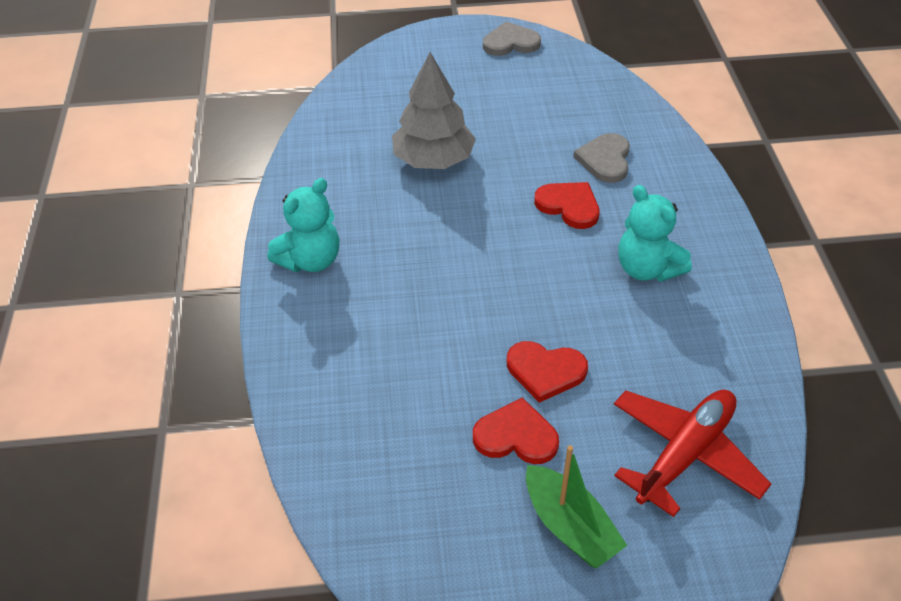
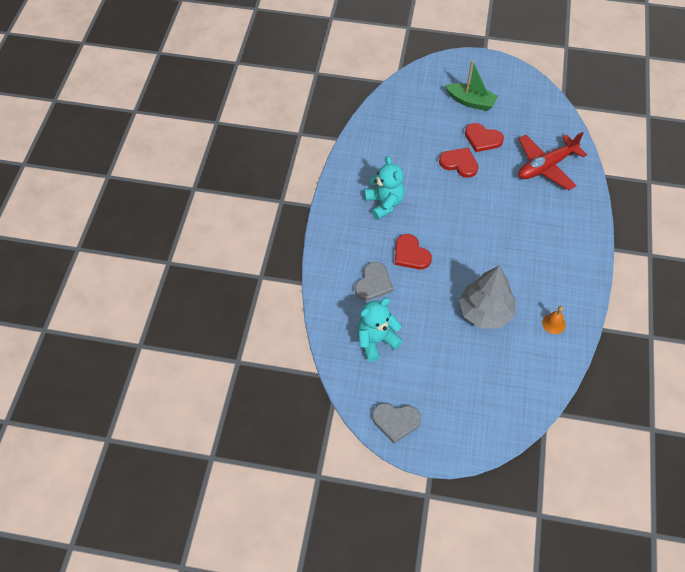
camera: 165 degrees left, 10 degrees up
turquoise teddy bear [267,178,339,272] -> turquoise teddy bear moved to [358,298,403,362]
green boat [526,445,628,568] -> green boat turned 135 degrees clockwise [446,60,498,111]
red plane [614,389,771,517] -> red plane moved to [518,132,587,190]
none -> orange bell [542,306,566,334]

